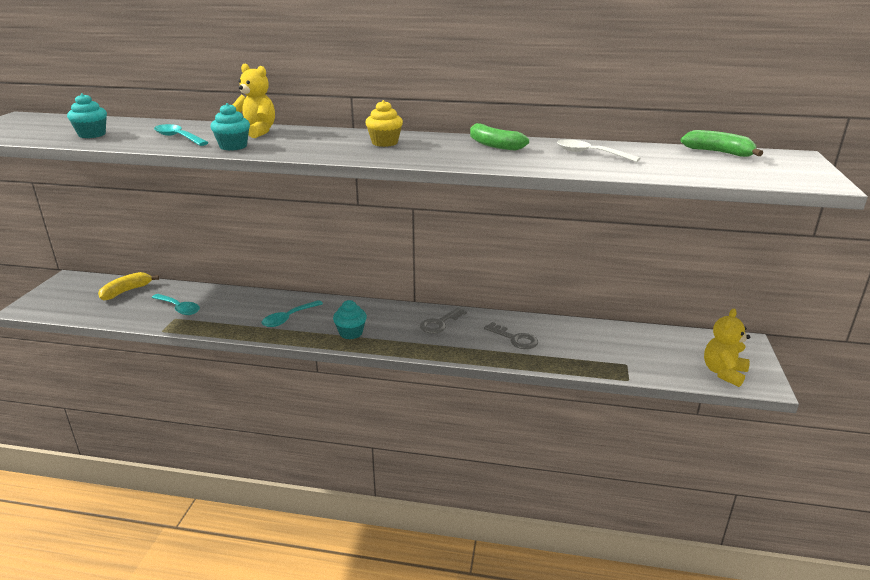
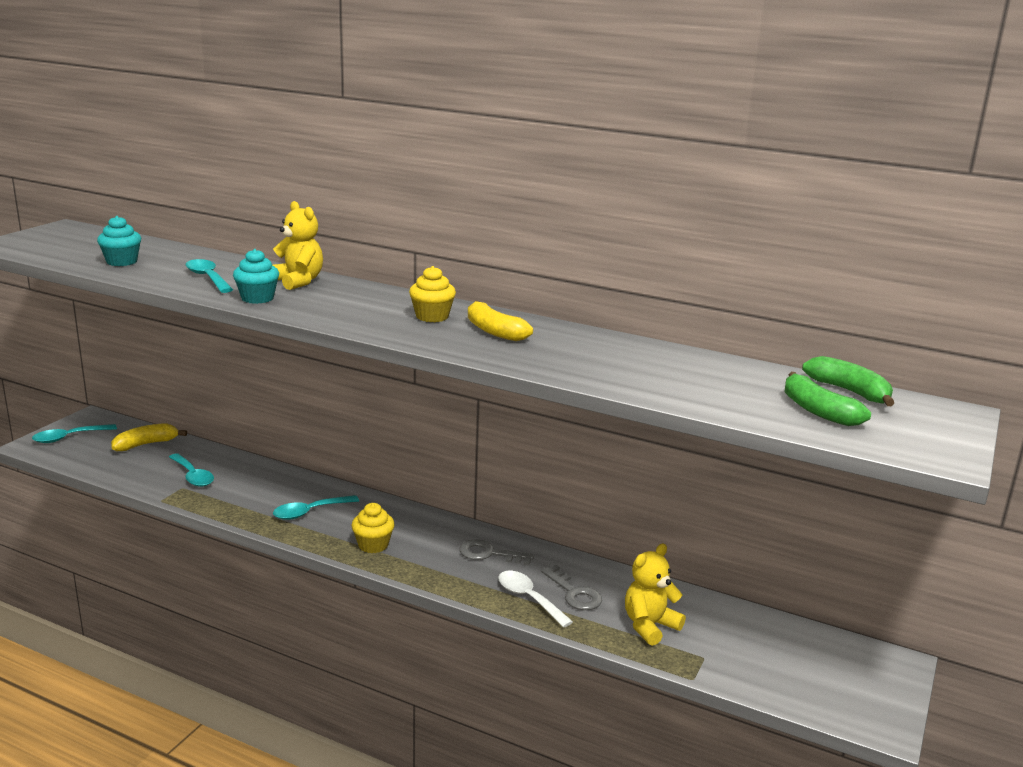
camera: 15 degrees right, 5 degrees down
turquoise cupcake [333,300,367,339] -> yellow cupcake [351,503,395,553]
grey key [420,307,467,334] -> grey key turned 45 degrees clockwise [459,539,534,566]
green banana [470,123,529,151] -> green banana moved to [785,372,871,426]
white spoon [557,139,641,162] -> white spoon moved to [498,571,573,627]
yellow teddy bear [704,309,750,387] -> yellow teddy bear moved to [625,544,686,646]
none -> turquoise spoon [32,424,117,443]
none -> yellow banana [468,301,533,341]

